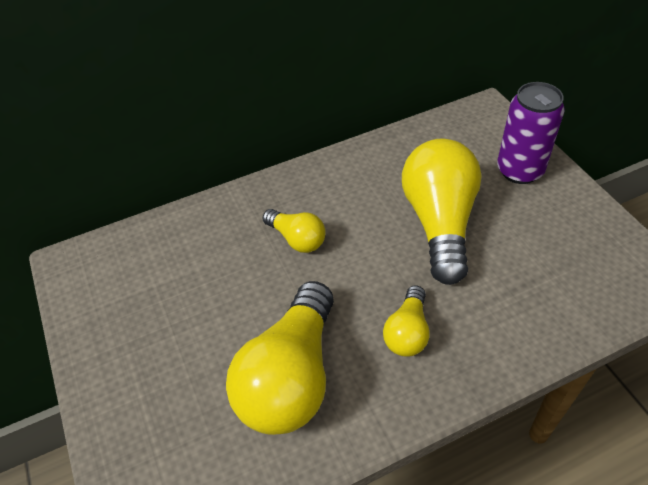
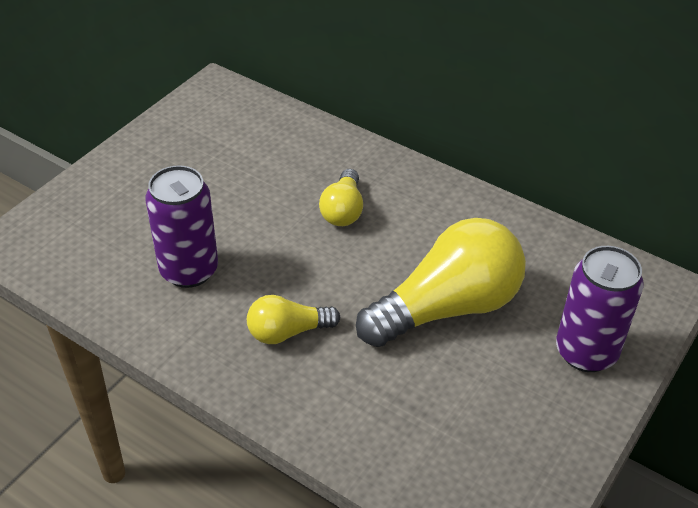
camera: 55 degrees right, 5 degrees down
yellow light bulb [226,281,334,435] -> purple can [145,165,218,288]

